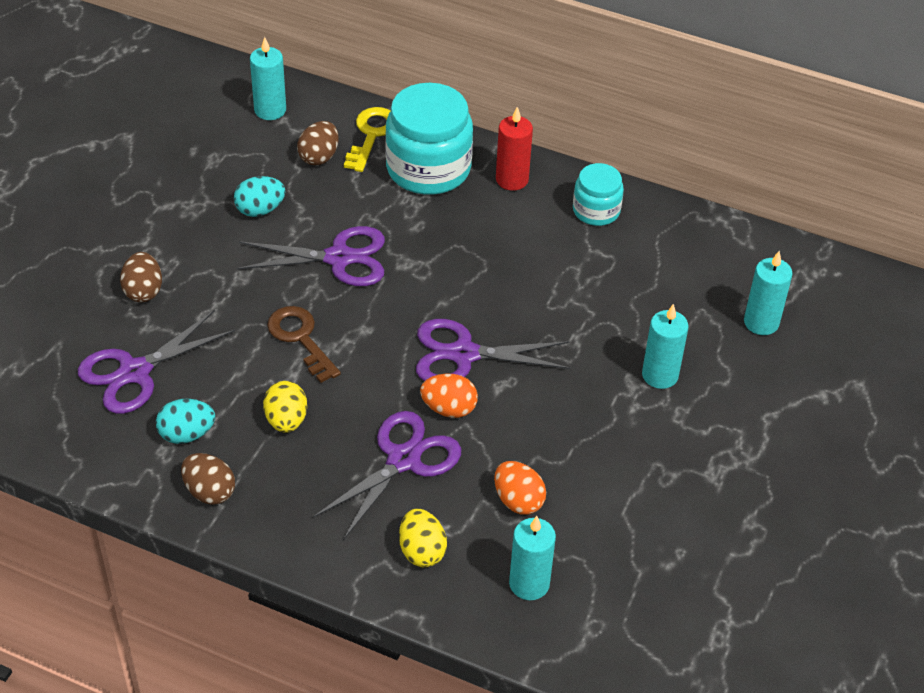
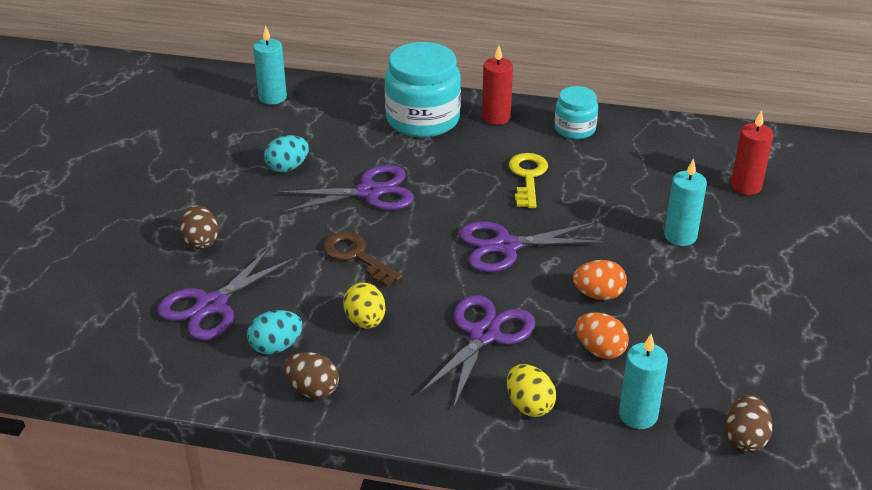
camera: 10 degrees left, 10 degrees down
brown egg [297,121,339,165] -> brown egg moved to [725,395,773,452]
yellow key [344,107,390,172] -> yellow key moved to [509,153,548,208]
orange egg [420,373,478,418] -> orange egg moved to [573,260,627,300]
turquoise candle [744,251,793,335] -> red candle [731,110,773,195]

